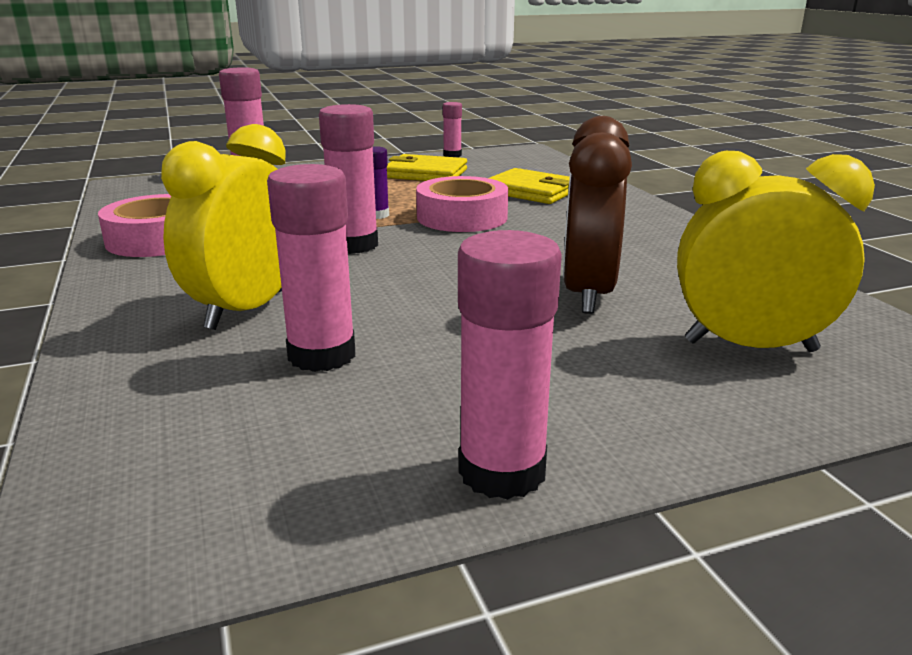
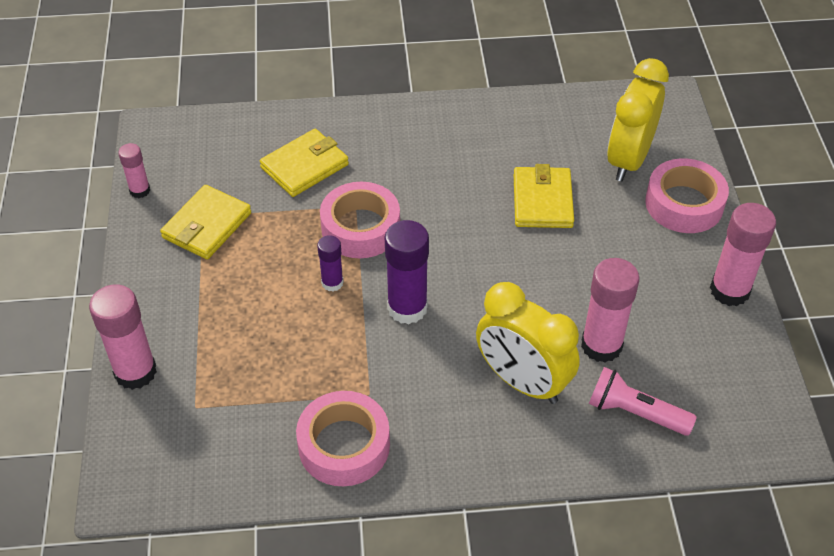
camera: 75 degrees left, 25 degrees up
pink glue stick [319,104,378,254] -> purple glue stick [385,220,429,324]
brown clock [563,116,632,314] -> yellow wallet [514,164,574,228]
none -> pink flashlight [589,367,697,436]
none -> pink tape [645,158,729,233]

